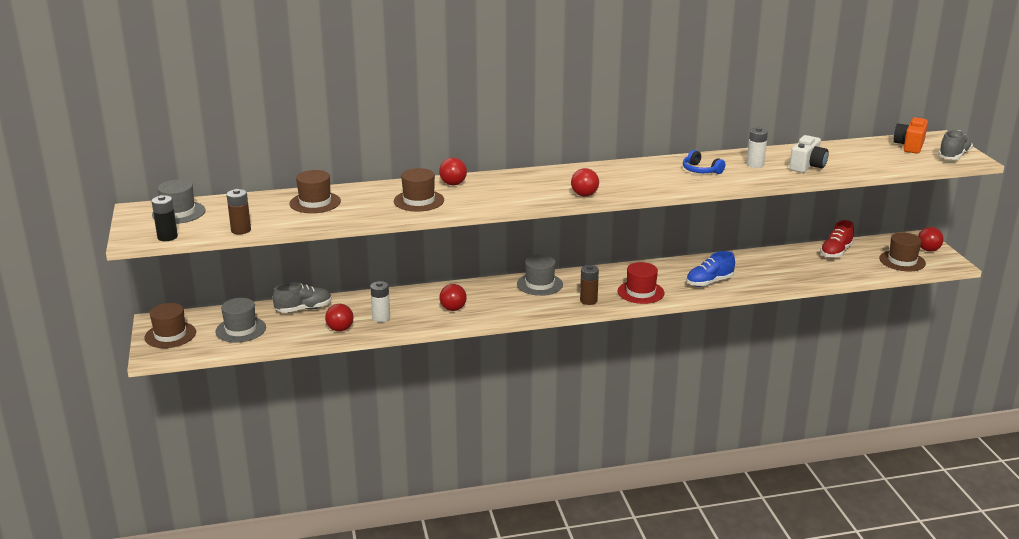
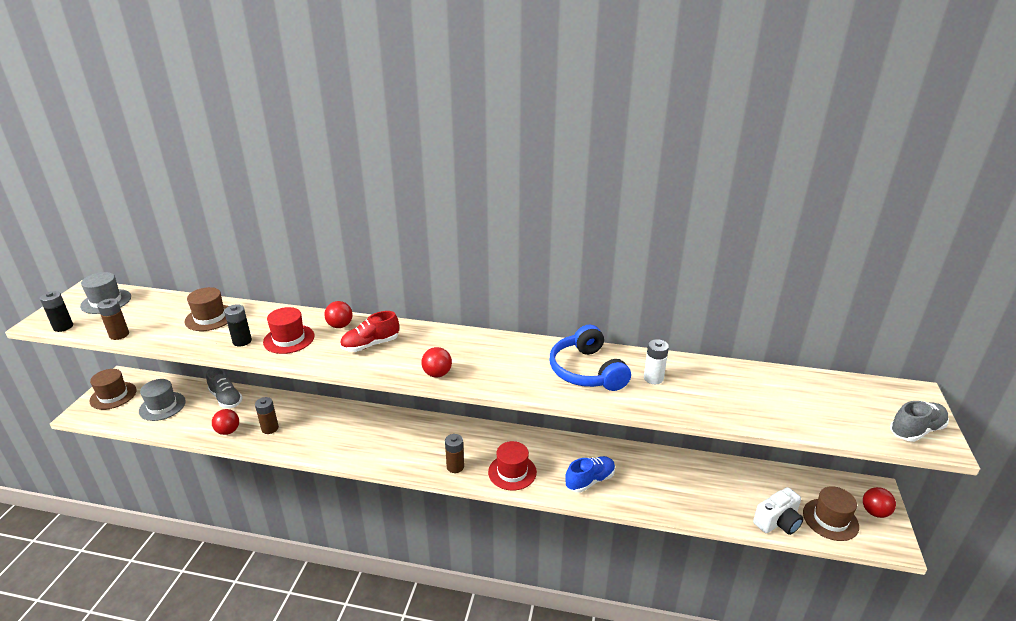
camera: 25 degrees right, 5 degrees up
grey shoe [273,282,332,313] -> grey shoe turned 45 degrees clockwise [206,367,243,408]
white battery [370,281,390,322] -> brown battery [255,397,279,434]
brown hat [394,168,444,211] -> red hat [263,307,314,354]
red ball [439,284,467,311] -> none
grey hat [517,255,563,296] -> none
blue headphones [683,150,725,174] -> blue headphones [550,325,631,391], size x1.82
blue shoe [686,251,735,287] -> blue shoe turned 150 degrees clockwise [565,456,615,493]
white camera [789,135,828,173] -> white camera moved to [753,487,804,535]
red shoe [820,220,854,258] -> red shoe moved to [340,311,399,352]
orange camera [893,116,928,154] -> none
none -> black battery [224,304,252,346]

